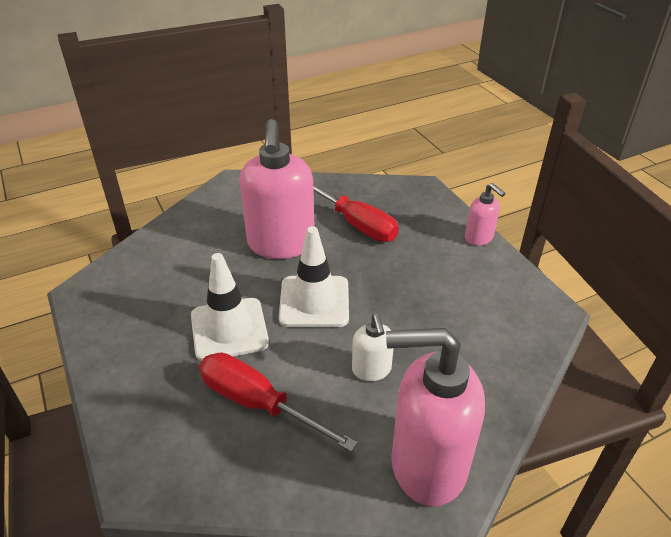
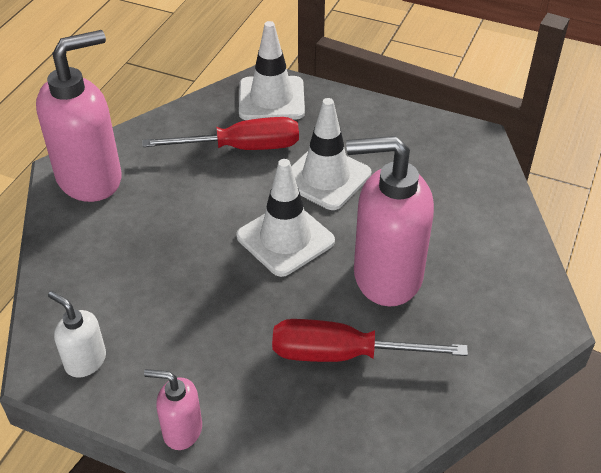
camera: 140 degrees right, 5 degrees up
pink soap dispenser [240,119,315,259] -> pink soap dispenser turned 45 degrees counterclockwise [346,136,434,306]
white soap dispenser [352,314,393,381] -> white soap dispenser moved to [48,291,106,377]
none -> white traffic cone [239,21,305,120]

